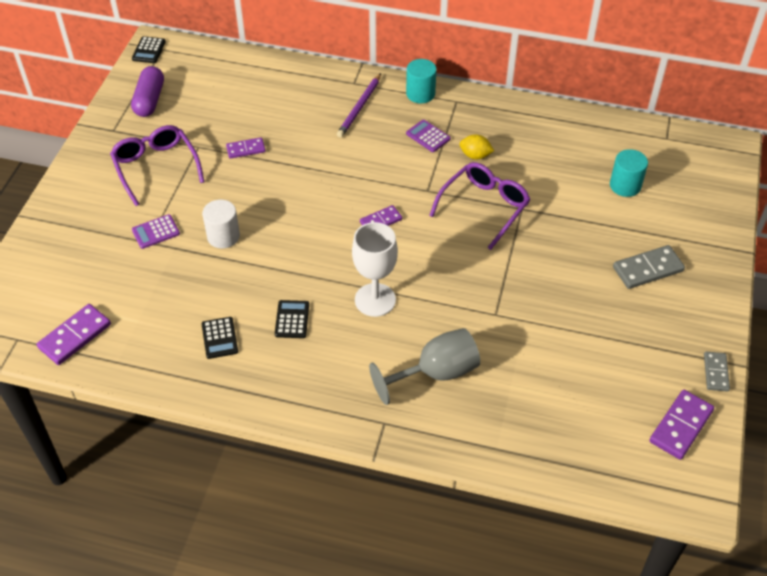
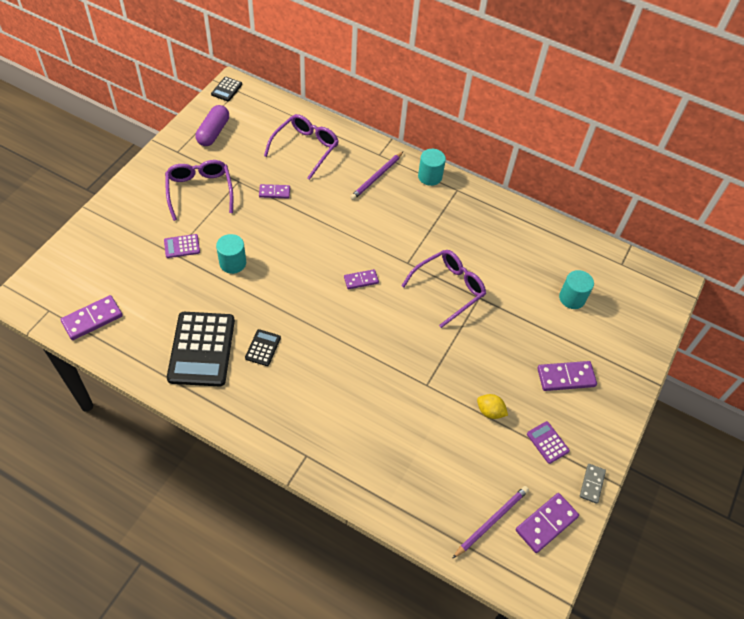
camera: 10 degrees right, 5 degrees up
white cylinder [202,200,240,248] -> turquoise cylinder [216,234,246,274]
black calculator [202,317,238,359] -> black calculator [167,312,235,386], size x2.21
white goblet [352,222,398,317] -> none
grey goblet [369,328,480,405] -> none
purple calculator [406,120,451,152] -> purple calculator moved to [527,421,570,464]
yellow lemon [459,134,494,159] -> yellow lemon moved to [477,394,508,419]
grey domino [613,245,685,289] -> purple domino [537,361,597,391]
none -> purple glasses [264,114,339,180]
none -> purple pencil [452,486,529,559]

